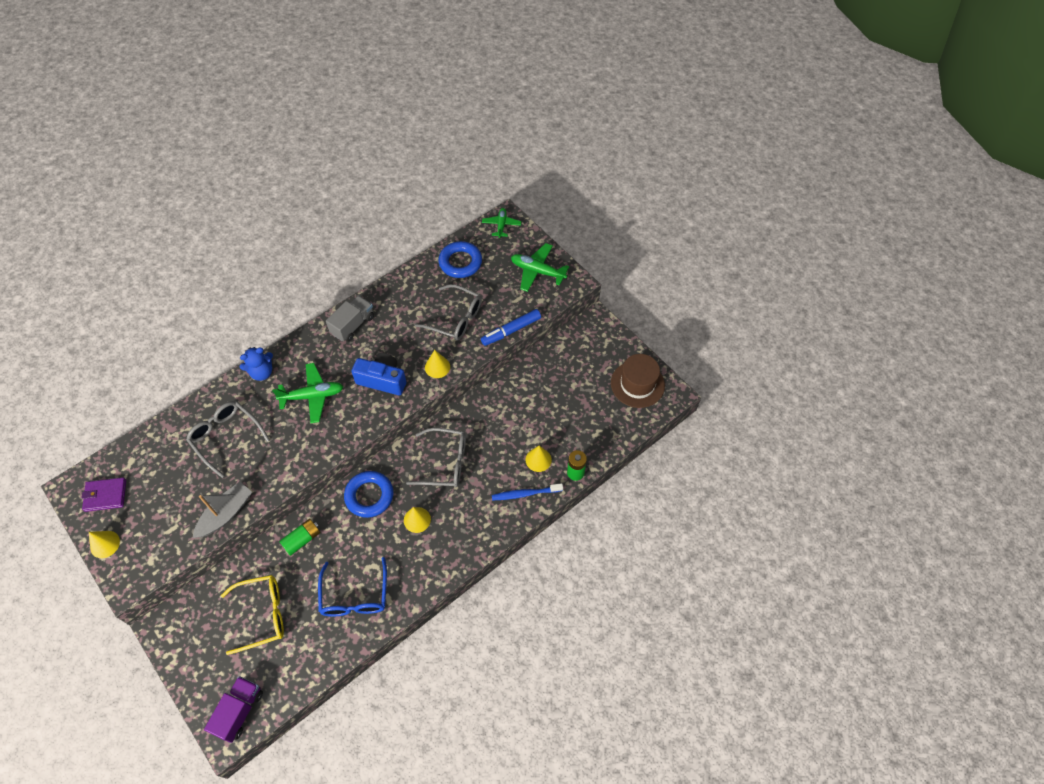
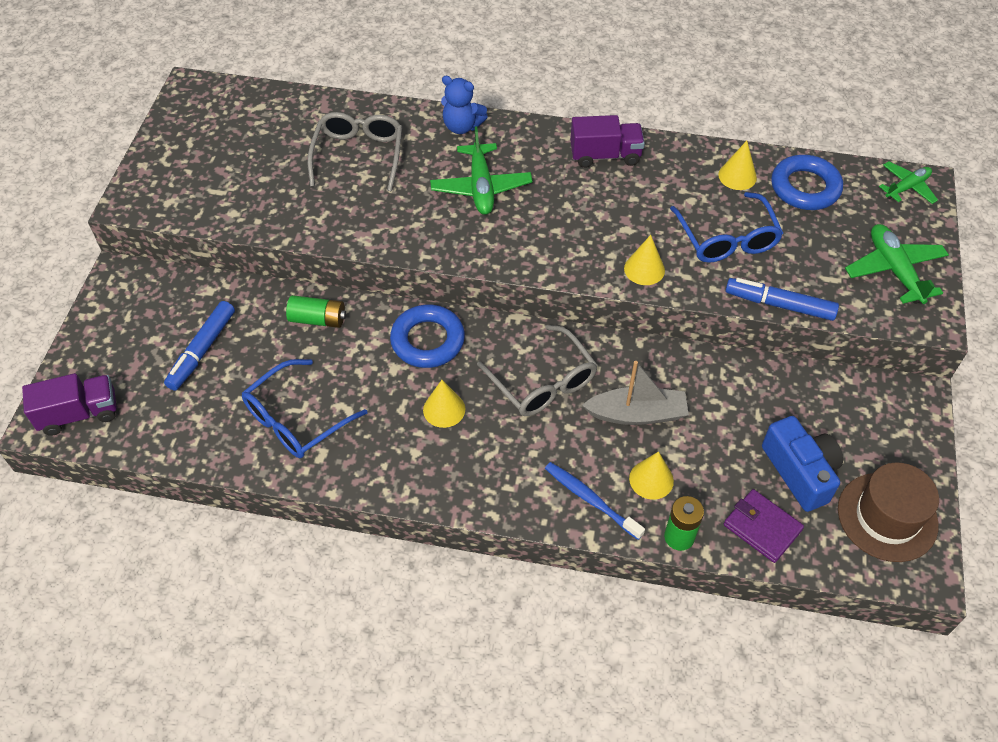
camera: 50 degrees right, 5 degrees down
purple wallet [82,477,126,512] -> purple wallet moved to [724,489,804,563]
yellow cone [89,531,120,558] -> yellow cone moved to [718,141,757,190]
grey boat [193,482,252,538] -> grey boat moved to [582,361,689,425]
yellow glasses [221,575,284,655] -> blue marker [164,301,235,391]
green plane [272,363,343,423] -> green plane turned 45 degrees clockwise [430,126,532,215]
grey truck [326,295,374,342] -> purple truck [570,115,645,168]
blue camera [351,353,406,395] -> blue camera moved to [762,416,843,512]
grey glasses [415,284,482,341] -> blue glasses [670,192,783,263]

